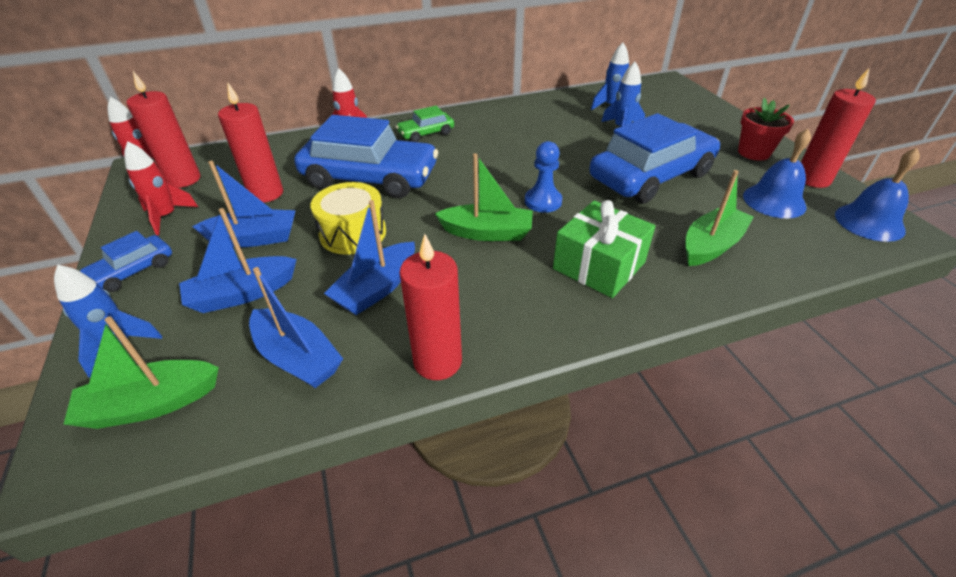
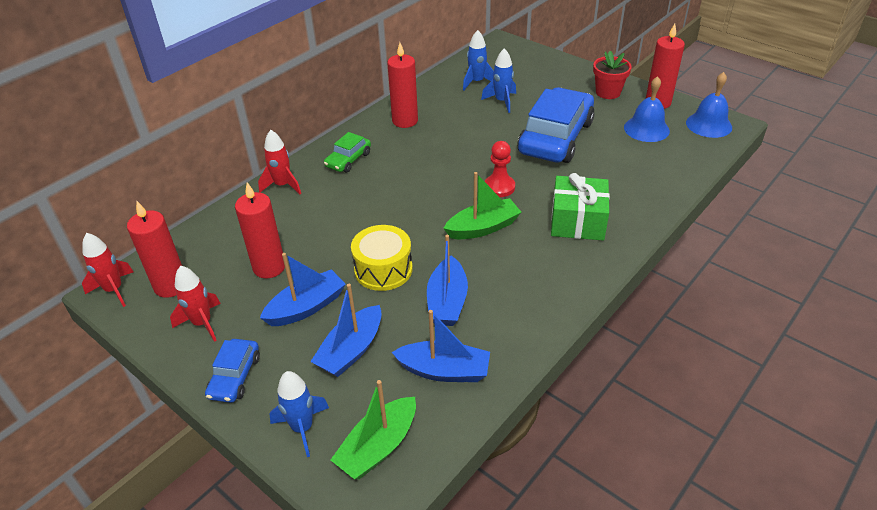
camera: 30 degrees left, 0 degrees up
blue car [294,115,438,198] -> none
red candle [400,234,462,380] -> red candle moved to [387,43,418,128]
blue pawn [525,141,562,213] -> red pawn [485,141,515,197]
green boat [685,170,754,266] -> none

